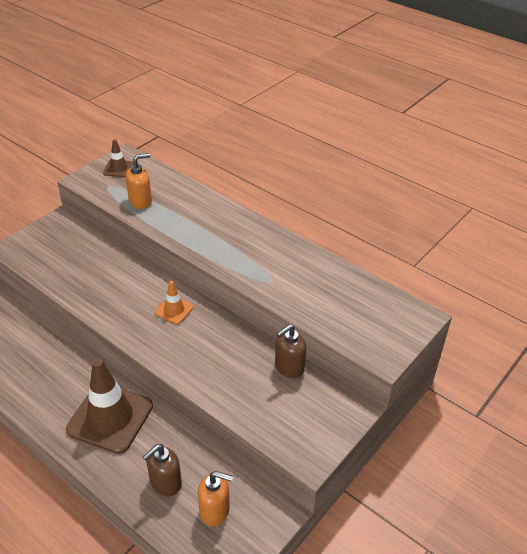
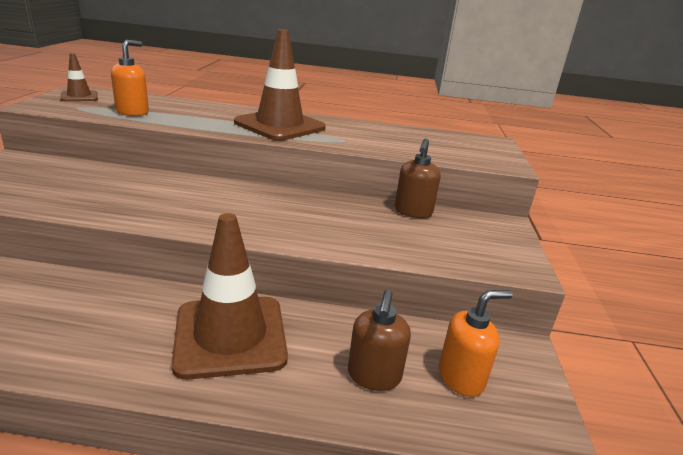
camera: 35 degrees left, 15 degrees down
orange traffic cone [155,281,194,324] -> none
none -> brown traffic cone [234,29,326,141]

